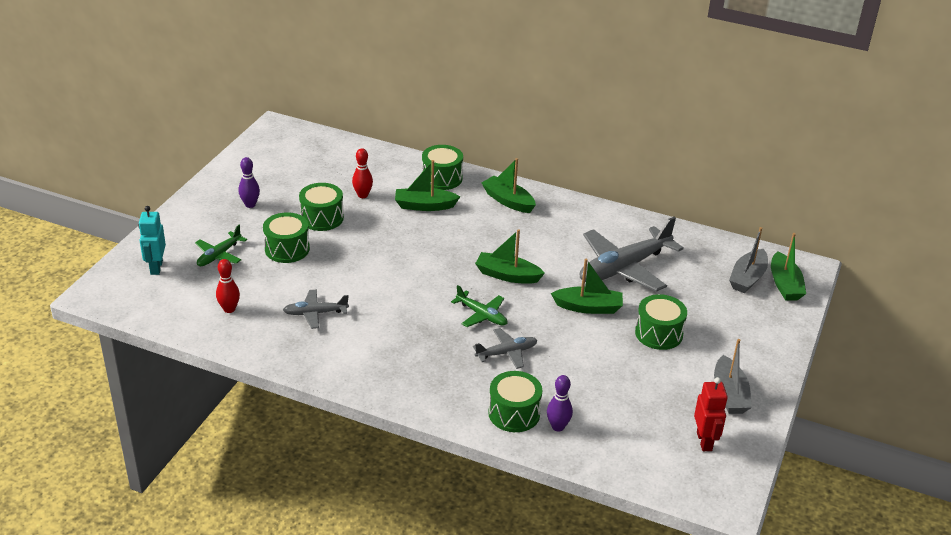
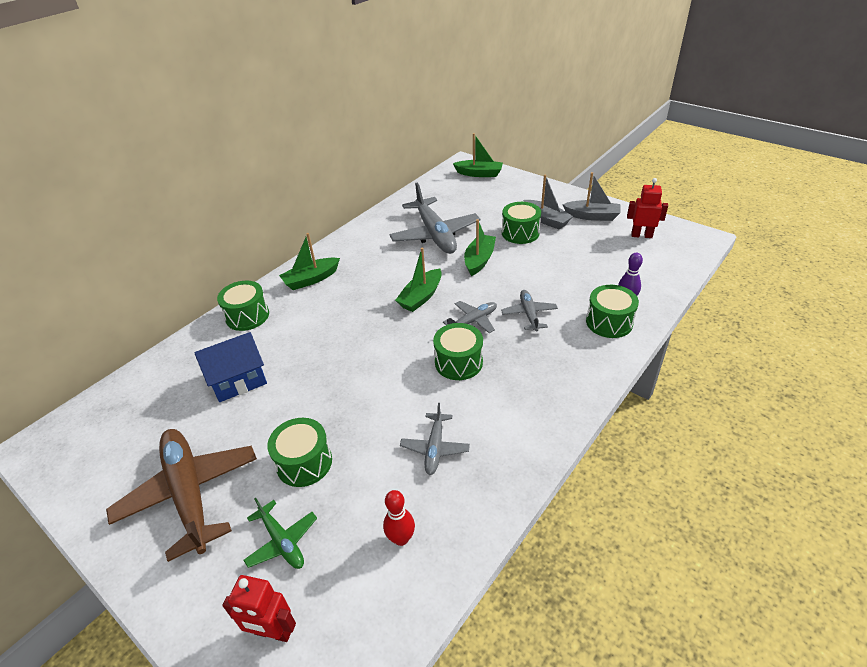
camera: 70 degrees left, 5 degrees up
turquoise robot [138,206,166,275] -> red robot [222,575,296,642]
purple bowling pin [239,157,260,208] -> brown plane [106,429,257,562]
green drum [299,183,344,231] -> green drum moved to [433,323,483,380]
red bowling pin [352,148,373,198] -> blue house [194,332,267,402]
green boat [395,160,460,211] -> none
green plane [451,285,507,327] -> grey plane [443,301,497,333]
grey boat [729,227,768,293] -> grey boat moved to [523,175,573,229]

